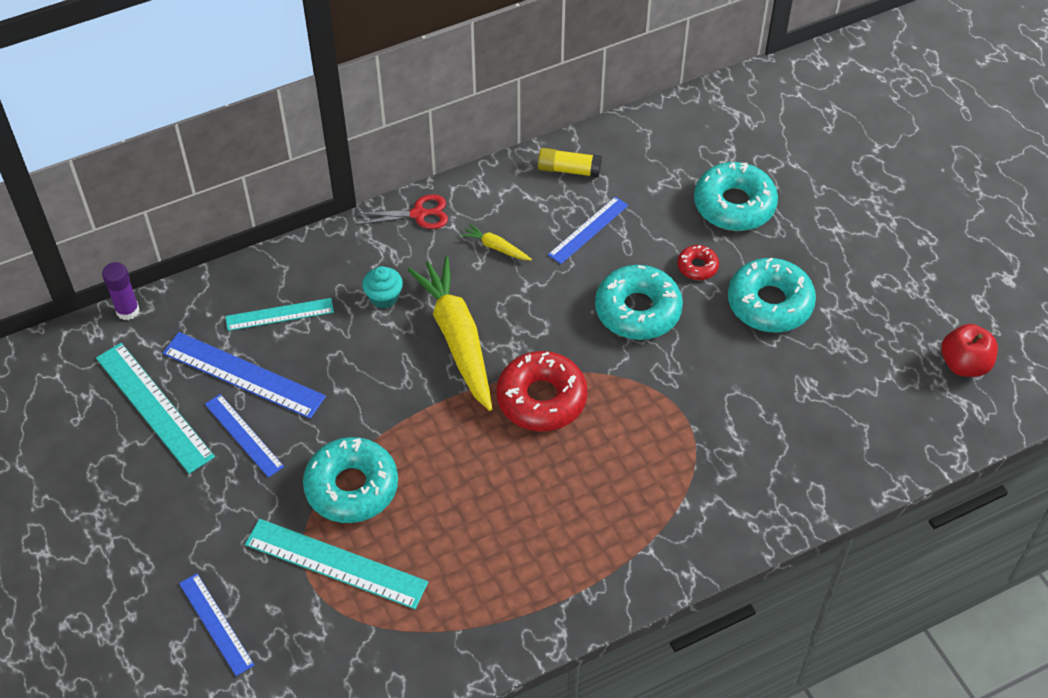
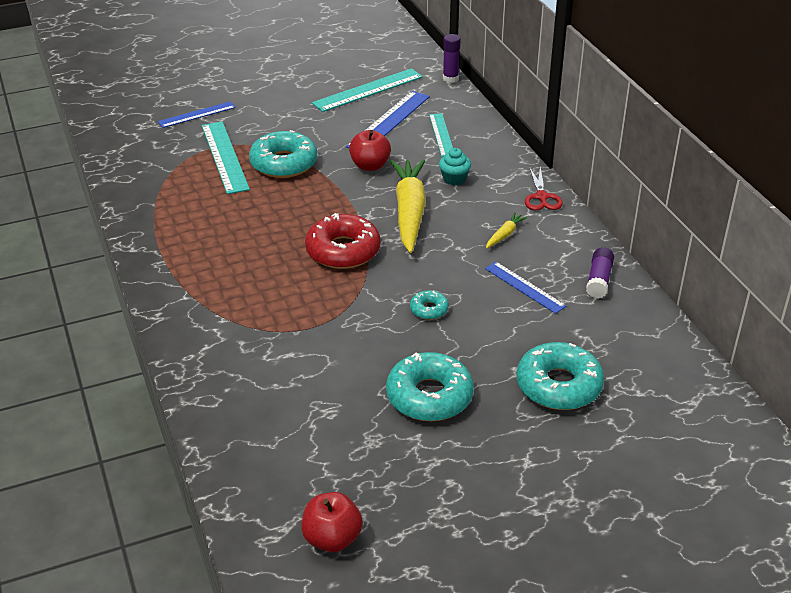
camera: 95 degrees right, 15 degrees down
blue ruler [205,394,284,478] -> none
turquoise ruler [245,519,428,609] -> turquoise ruler turned 45 degrees counterclockwise [202,122,250,194]
yellow carrot [407,256,492,411] -> yellow carrot turned 75 degrees counterclockwise [390,159,426,253]
yellow glue stick [538,148,602,177] -> purple glue stick [586,247,614,299]
turquoise donut [595,265,683,340] -> turquoise donut [410,290,449,320], size x0.49
red donut [677,245,719,280] -> none
none -> red apple [349,130,391,171]

